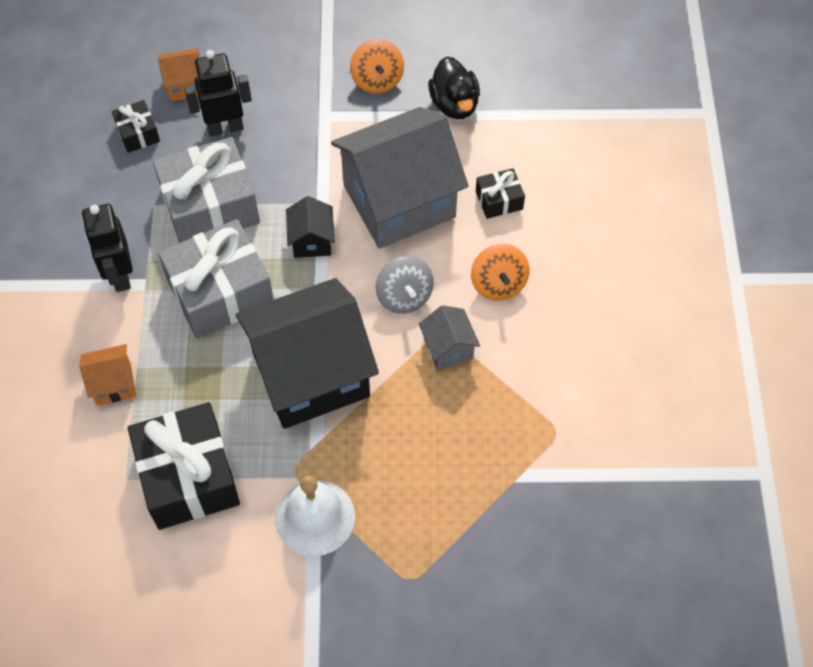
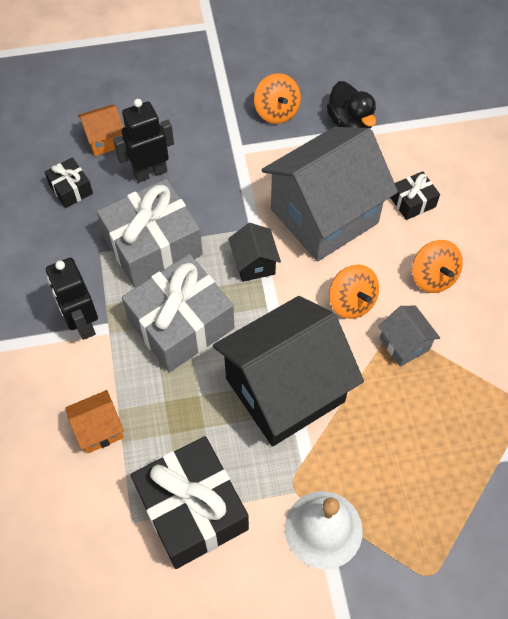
camera: 10 degrees left, 0 degrees up
grey spinning top [376,256,434,314] -> orange spinning top [329,265,379,319]

